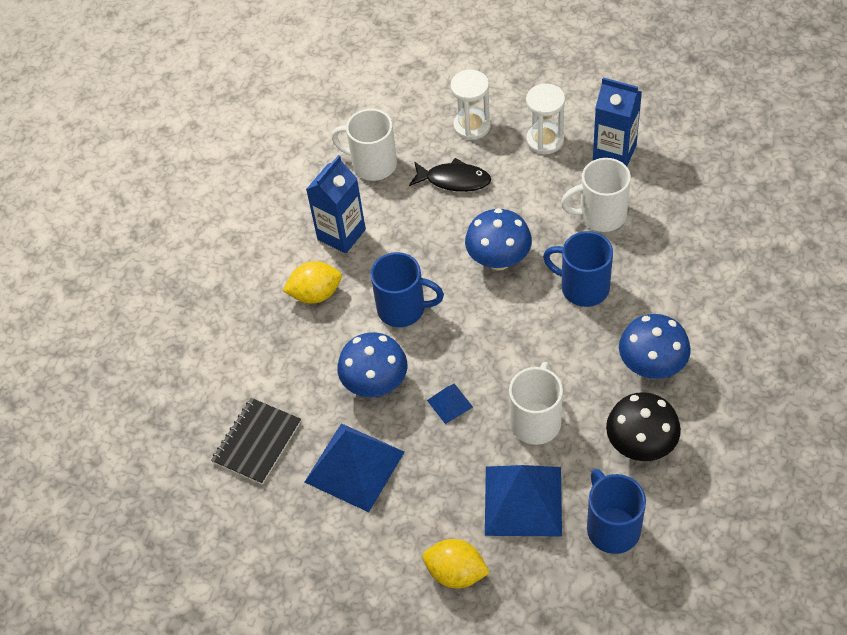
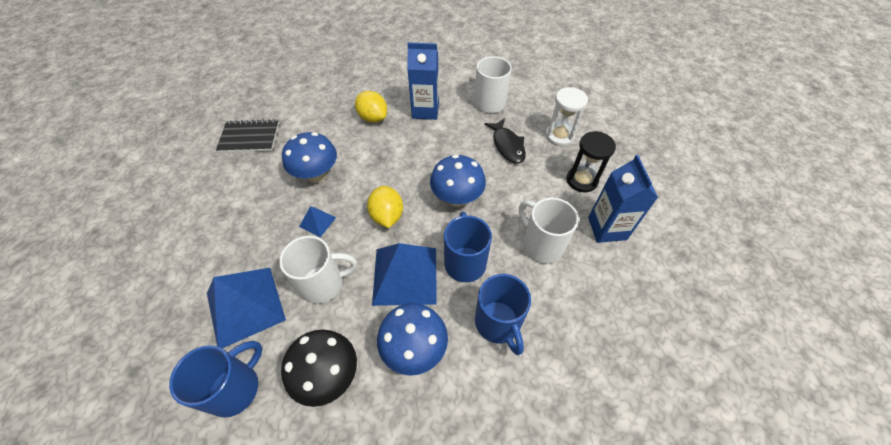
camera: 55 degrees right, 0 degrees up
blue pyramid [305,423,405,512] -> blue pyramid moved to [372,243,437,306]
blue mug [370,252,444,327] -> blue mug moved to [475,274,531,355]
yellow lemon [423,539,490,588] -> yellow lemon moved to [367,186,403,228]
white hourglass [526,83,565,154] -> black hourglass [567,131,616,192]

